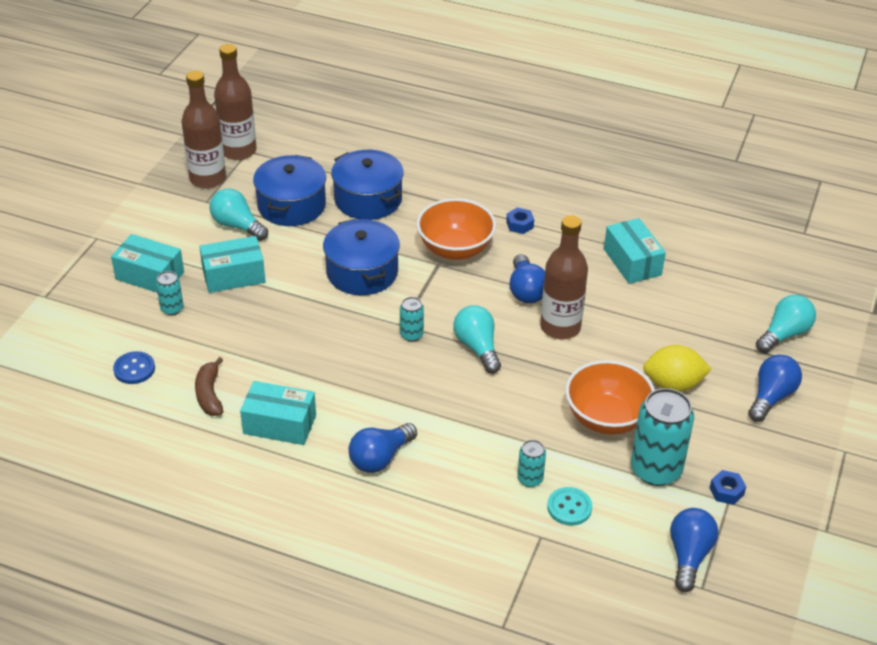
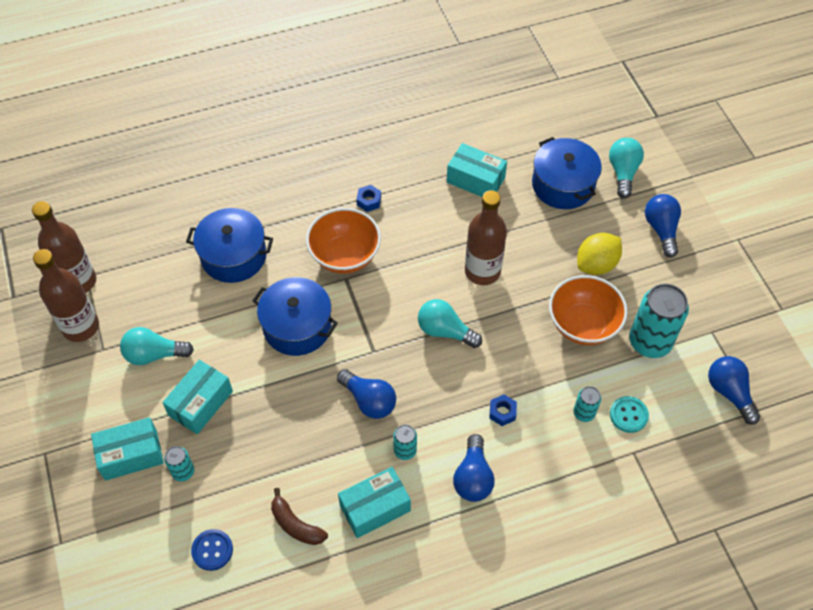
camera: 40 degrees left, 15 degrees up
blue pot [253,155,326,226] -> blue pot moved to [532,137,602,209]
turquoise can [400,297,424,341] -> turquoise can moved to [393,424,417,460]
blue light bulb [509,254,545,304] -> blue light bulb moved to [337,369,396,419]
blue nut [710,470,746,505] -> blue nut moved to [489,394,517,426]

